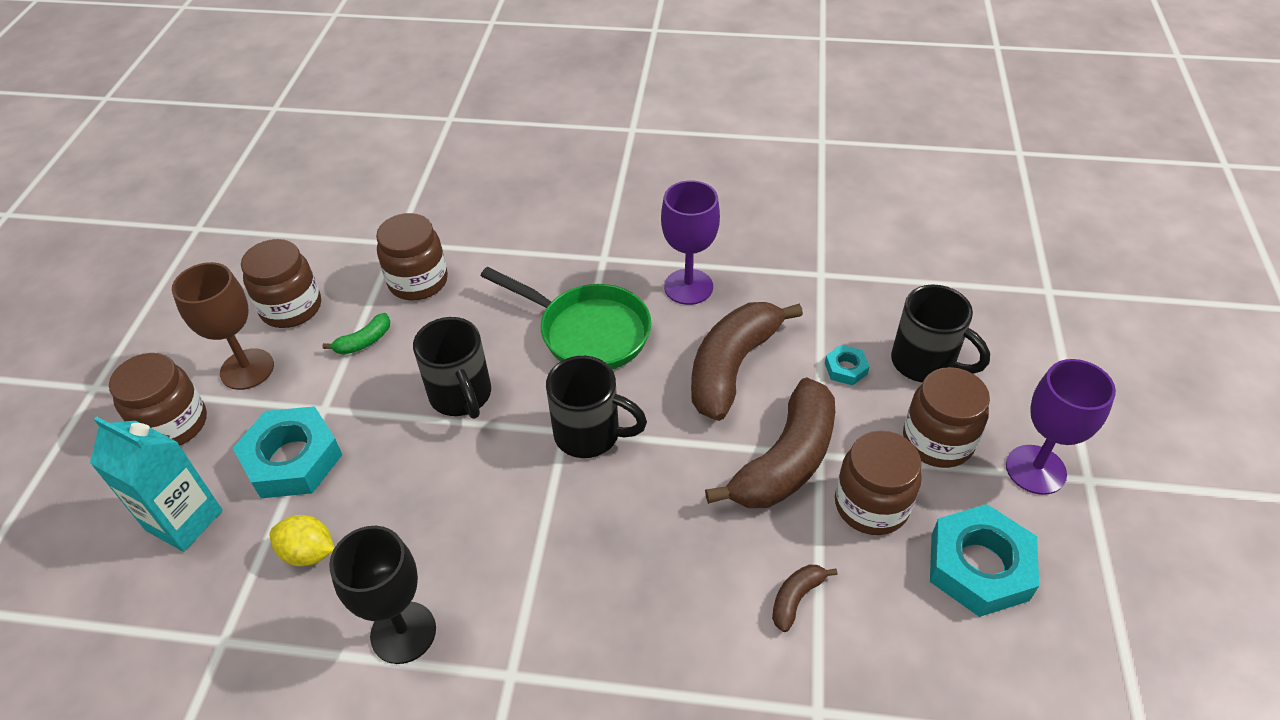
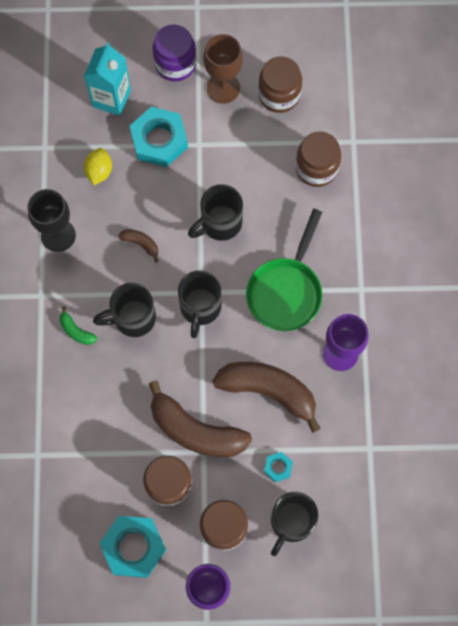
camera: 80 degrees right, 25 degrees up
brown jar [109,353,207,446] -> purple jar [153,25,196,81]
green banana [322,313,390,355] -> green banana moved to [60,306,97,345]
brown banana [772,564,837,632] -> brown banana moved to [118,229,158,263]
none -> black mug [93,283,156,337]

